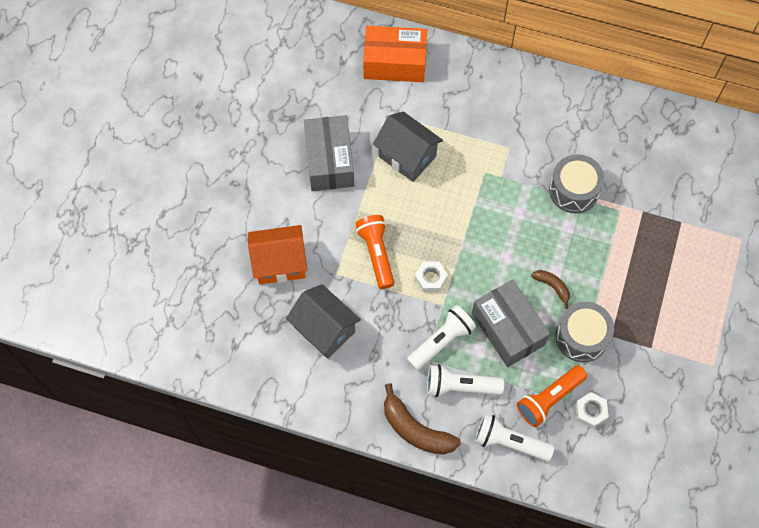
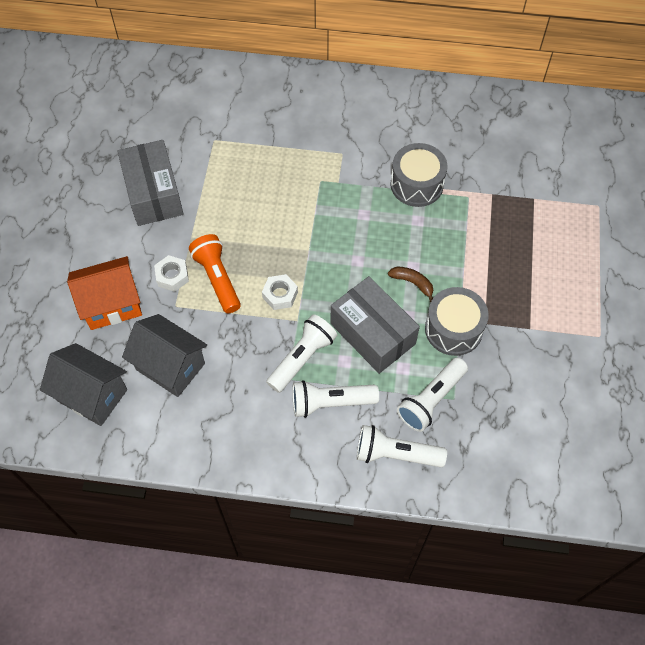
camera: 10 degrees left, 5 degrees down
orange box [363,26,427,82] -> none
grey house [373,111,443,182] -> grey house moved to [40,343,127,426]
brown banana [384,383,461,455] -> none
orange flashlight [517,365,587,427] -> white flashlight [397,358,468,432]
white nut [575,392,608,428] -> white nut moved to [154,255,189,292]

